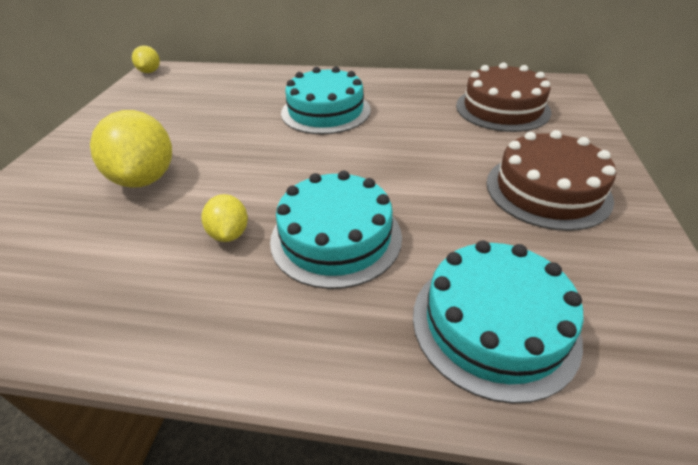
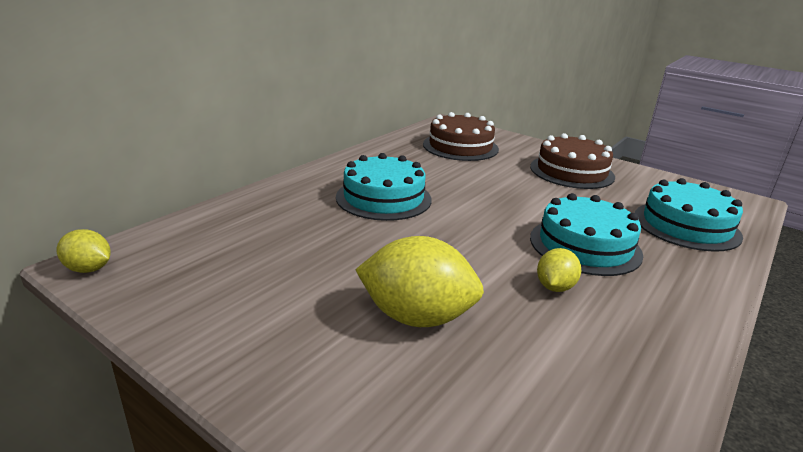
camera: 65 degrees left, 15 degrees down
yellow lemon [201,194,248,242] -> yellow lemon turned 75 degrees counterclockwise [537,248,581,292]

